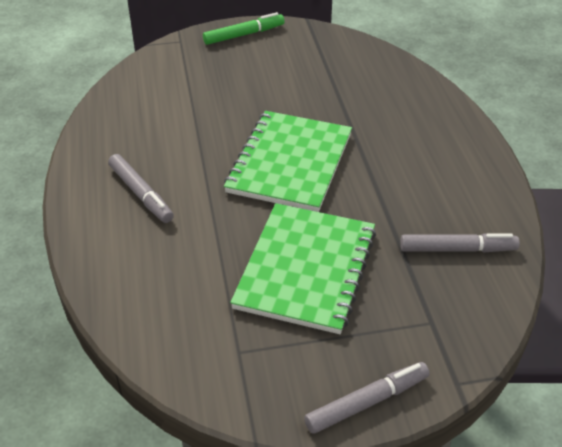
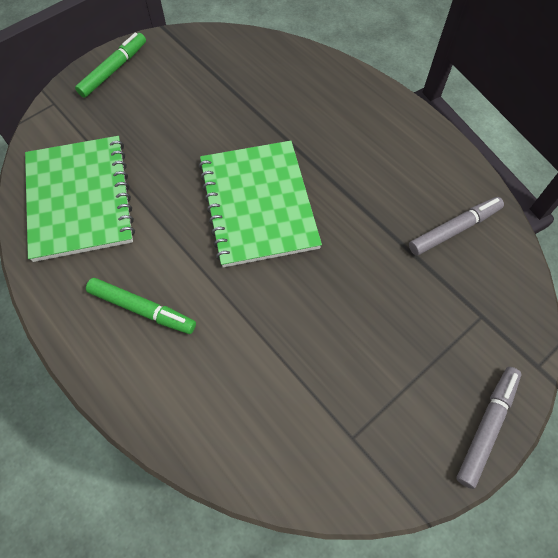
camera: 30 degrees left, 20 degrees up
grey marker [108,154,174,223] -> green marker [86,278,196,334]
green notebook [230,203,376,334] -> green notebook moved to [25,136,135,262]

